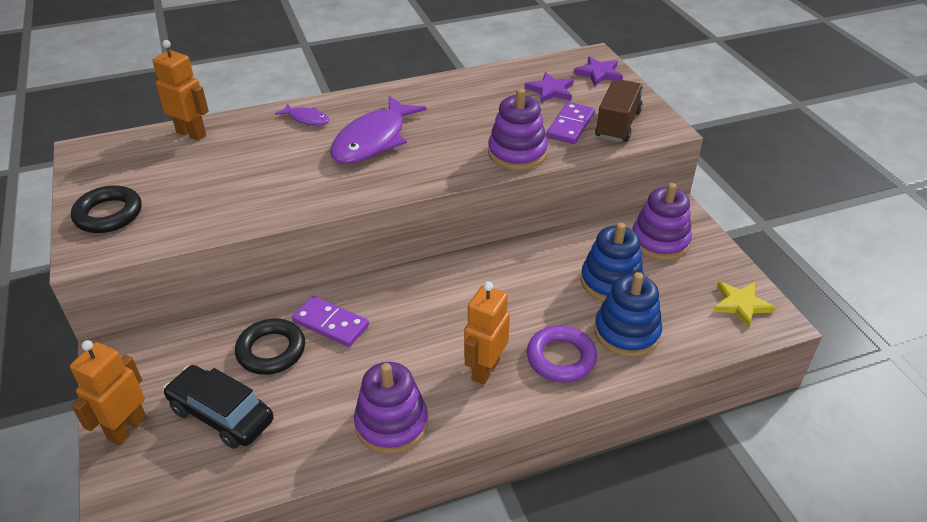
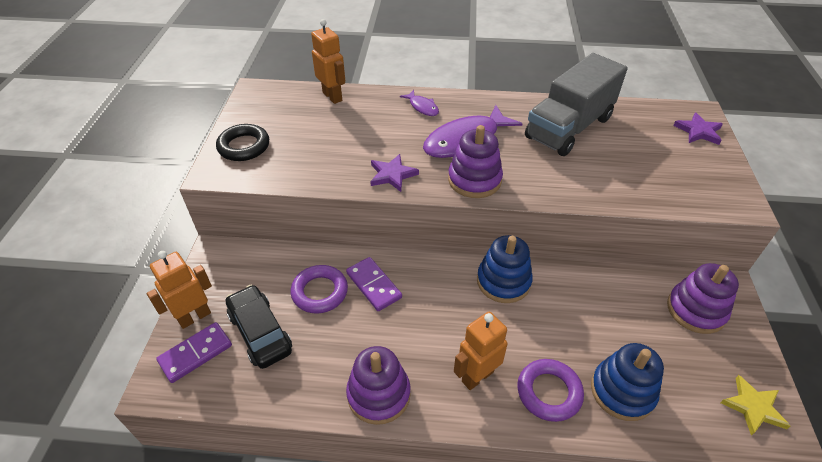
camera: 25 degrees right, 5 degrees up
black ring [235,319,305,375] -> purple ring [291,265,348,314]
purple stacking toy [488,88,548,170] -> purple stacking toy moved to [448,125,503,198]
purple star [524,72,574,103] -> purple star moved to [370,154,419,192]
purple domino [547,102,595,144] -> purple domino moved to [156,322,232,383]
blue stacking toy [581,222,644,301] -> blue stacking toy moved to [477,235,533,303]
brown truck [595,80,643,142] -> none
none -> grey truck [525,53,628,156]

